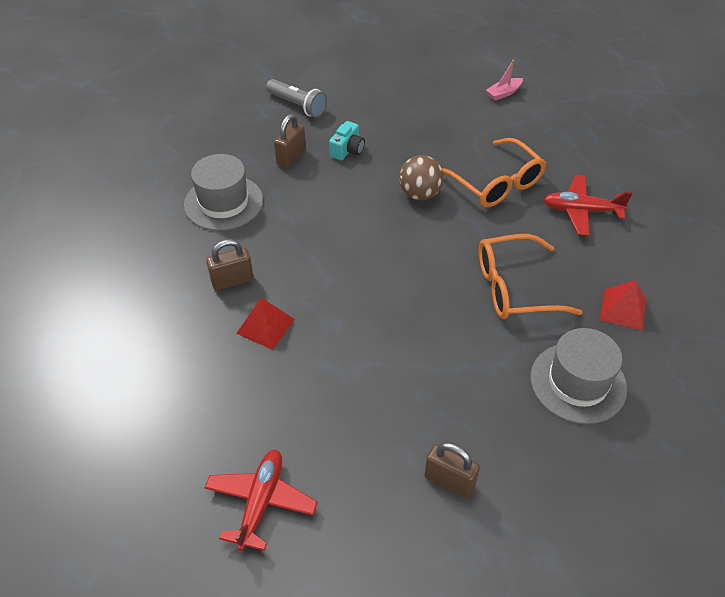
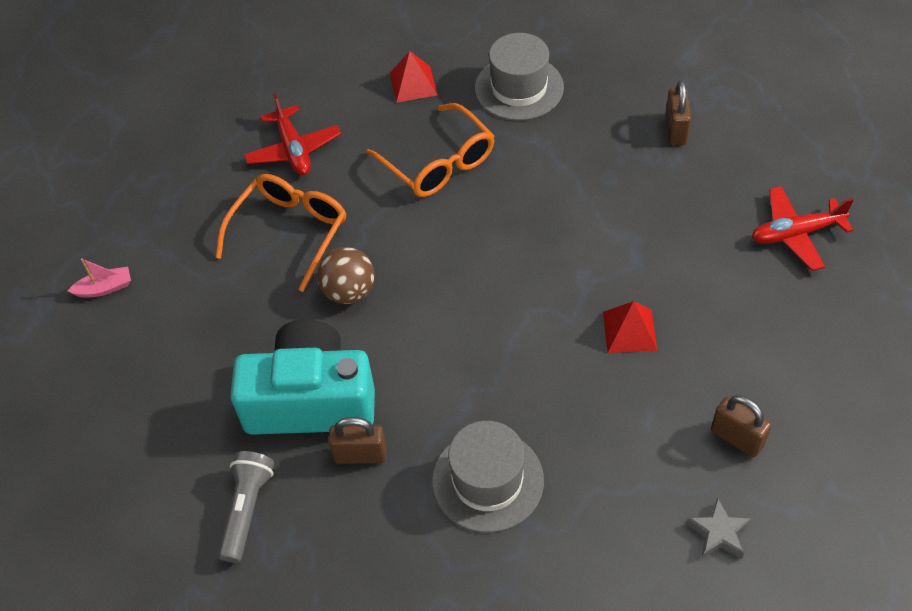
camera: 115 degrees left, 5 degrees up
brown padlock [206,239,254,291] -> brown padlock moved to [711,395,772,457]
turquoise camera [329,121,365,160] -> turquoise camera [230,320,375,435], size x2.45
pink boat [486,60,523,101] -> pink boat turned 45 degrees counterclockwise [68,258,131,298]
none -> grey star [686,497,752,559]

